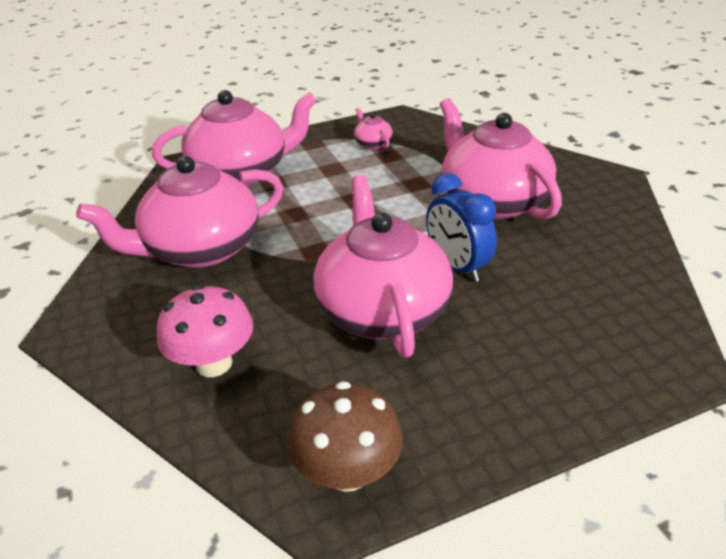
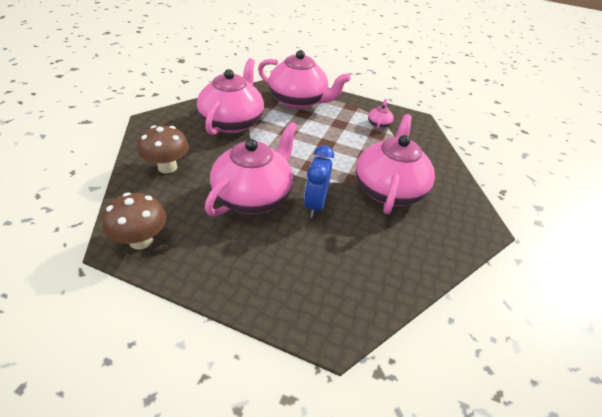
camera: 40 degrees right, 5 degrees up
pink teapot [76,156,283,268] -> pink teapot turned 90 degrees clockwise [197,58,264,135]
pink mushroom [157,285,253,377] -> brown mushroom [138,125,189,173]

